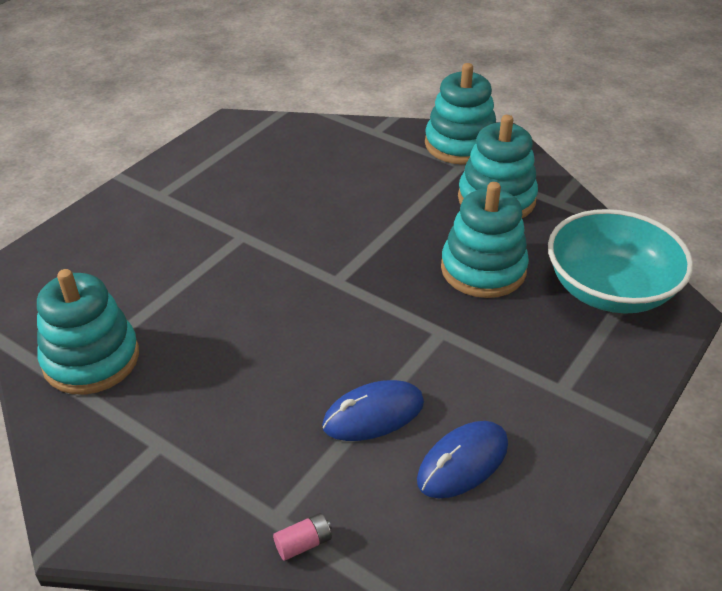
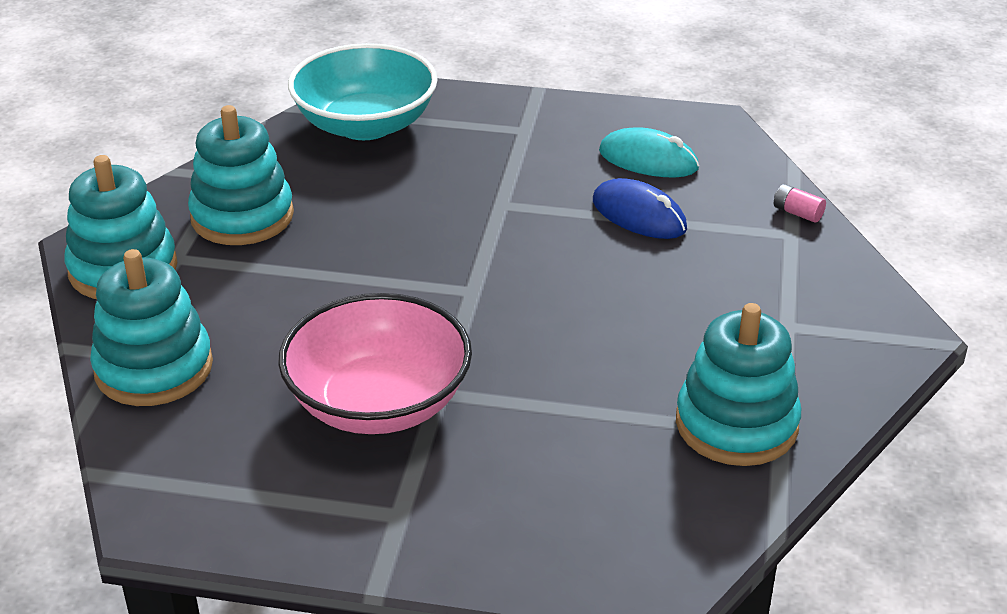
camera: 115 degrees left, 5 degrees down
blue mouse [417,421,508,498] -> turquoise mouse [599,127,699,177]
turquoise stacking toy [441,182,529,298] -> turquoise stacking toy moved to [90,249,213,406]
none -> pink bowl [278,293,472,434]

